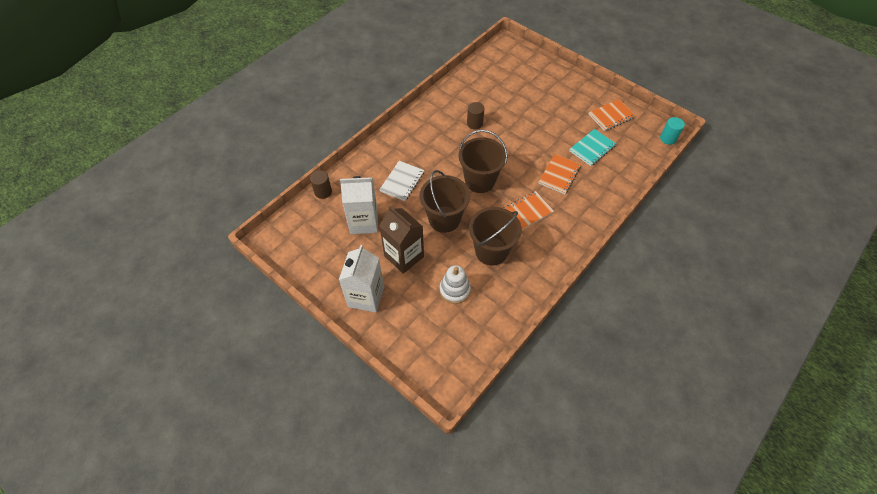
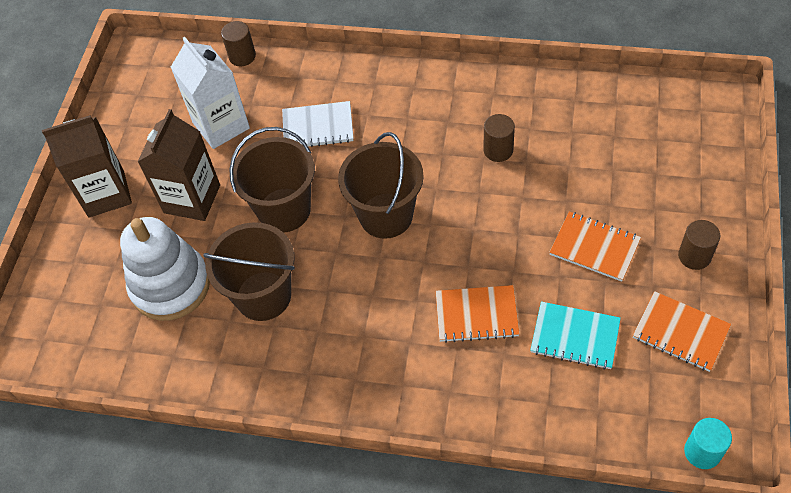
camera: 65 degrees right, 0 degrees up
white carton [339,245,384,313] -> brown carton [42,115,132,218]
white stacking toy [440,265,471,304] -> white stacking toy [120,217,210,321], size x1.62
orange notebook [503,191,554,230] -> orange notebook moved to [549,211,641,282]
none -> brown cylinder [678,220,720,270]

